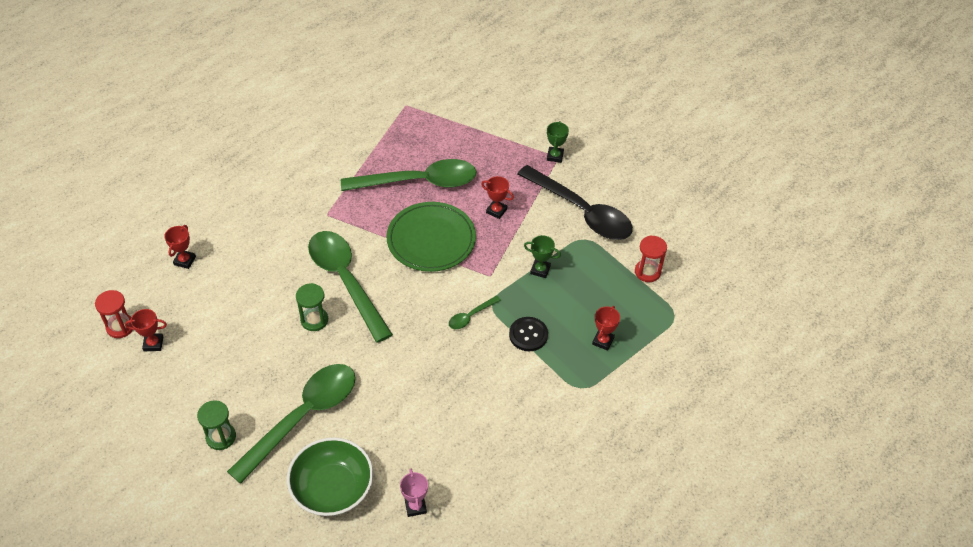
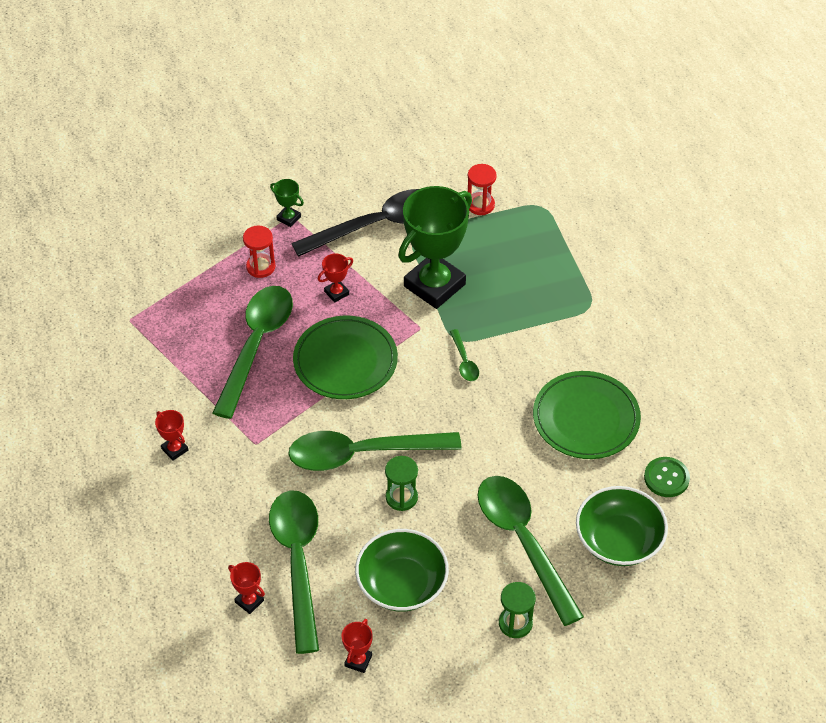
camera: 65 degrees left, 0 degrees up
red hourglass [95,290,133,338] -> red hourglass moved to [243,226,276,278]
pink trophy [400,469,428,517] -> green button [644,457,690,497]
black button [509,317,548,351] -> none
green trophy [524,235,561,278] -> green trophy [398,186,472,309], size x2.44
red trophy [592,306,620,351] -> red trophy moved to [155,410,188,461]
none -> green spoon [269,490,319,654]
none -> green bowl [355,529,449,612]
none -> green plate [533,371,641,459]

